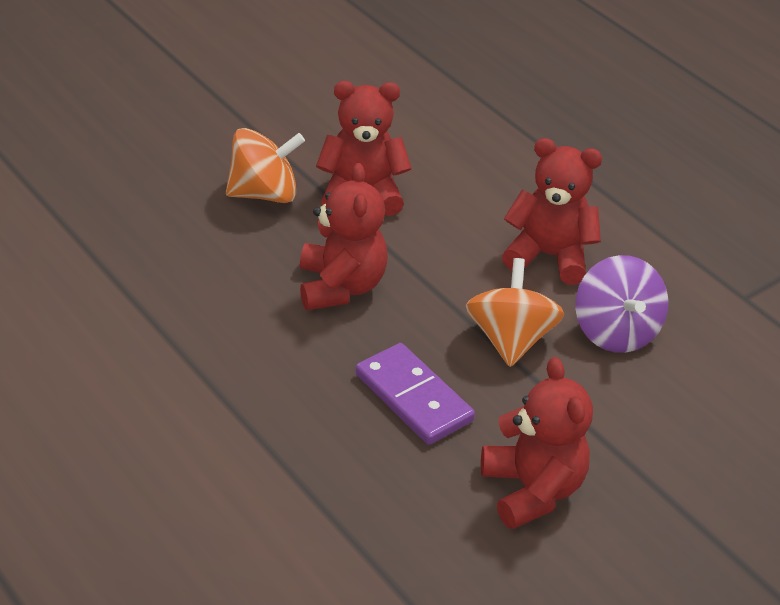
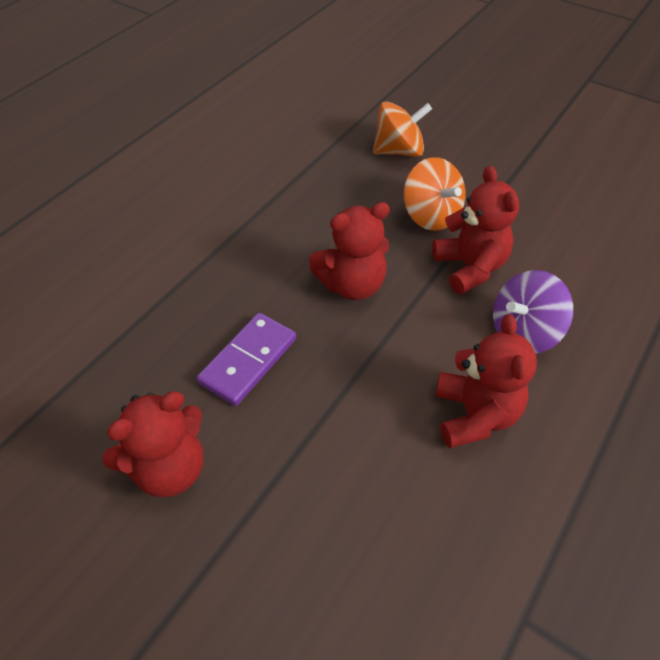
camera: 75 degrees right, 10 degrees up
orange spinning top [466,258,564,367] -> orange spinning top moved to [373,102,432,157]
purple spinning top [575,255,668,353] -> purple spinning top moved to [493,270,573,354]

